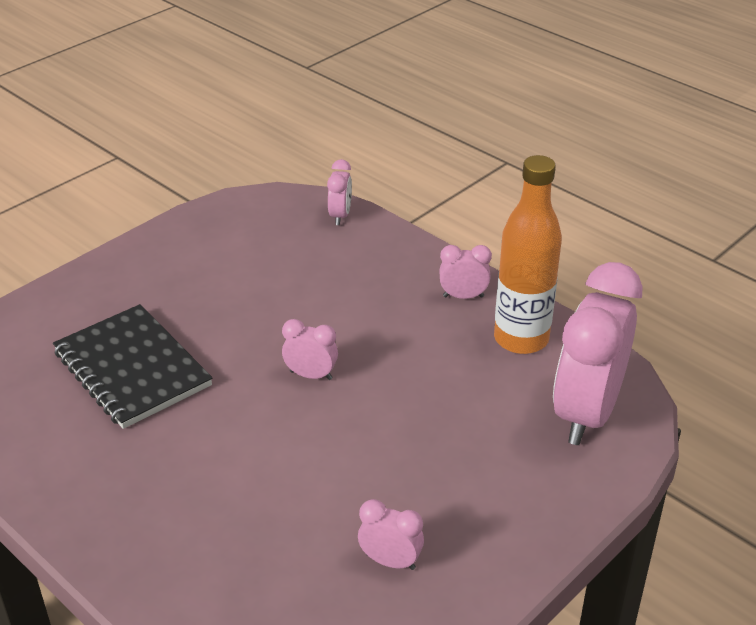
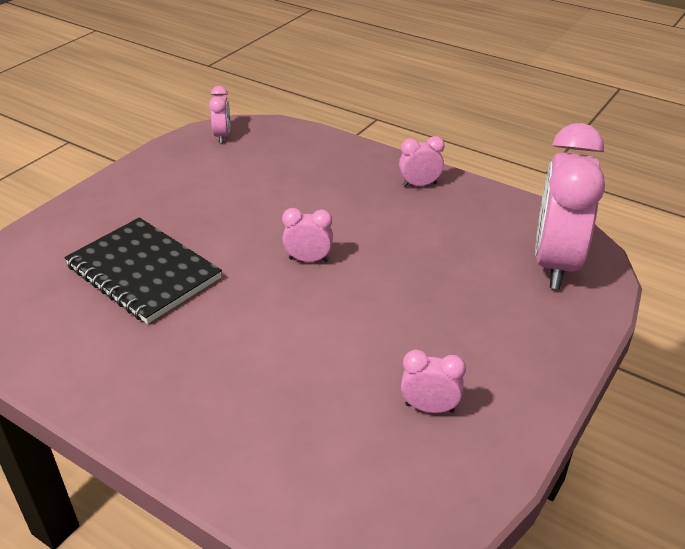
camera: 10 degrees left, 0 degrees up
pink clock [327,159,352,225] -> pink clock moved to [209,86,230,143]
orange bottle [494,155,562,354] -> none

